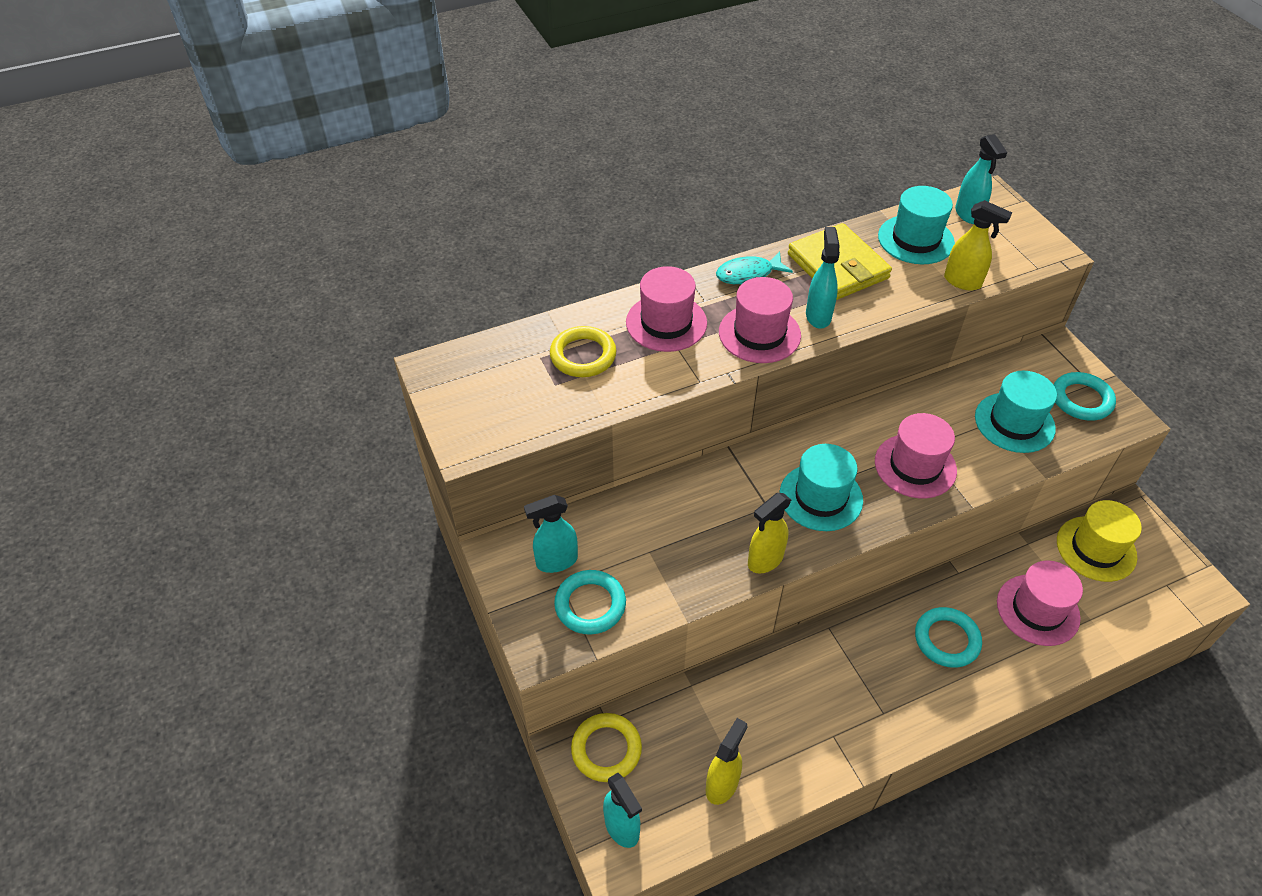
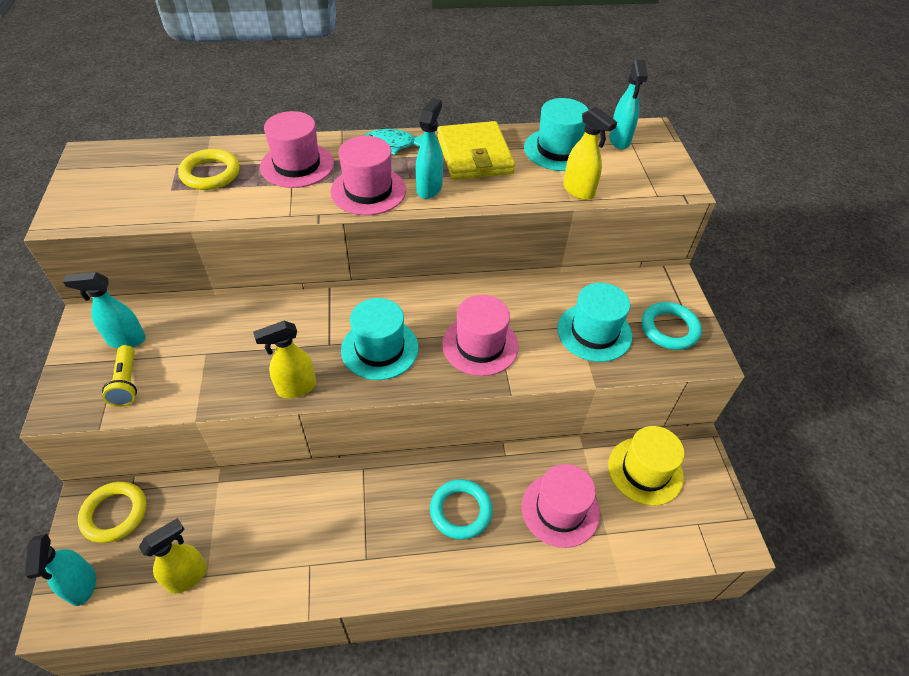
camera: 15 degrees right, 0 degrees up
turquoise ring [554,570,626,635] -> yellow flashlight [102,345,137,407]

